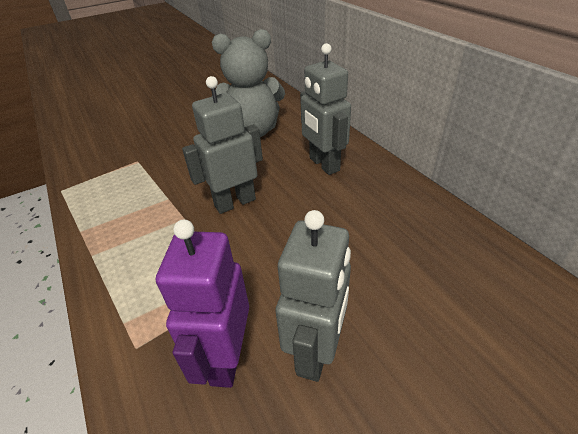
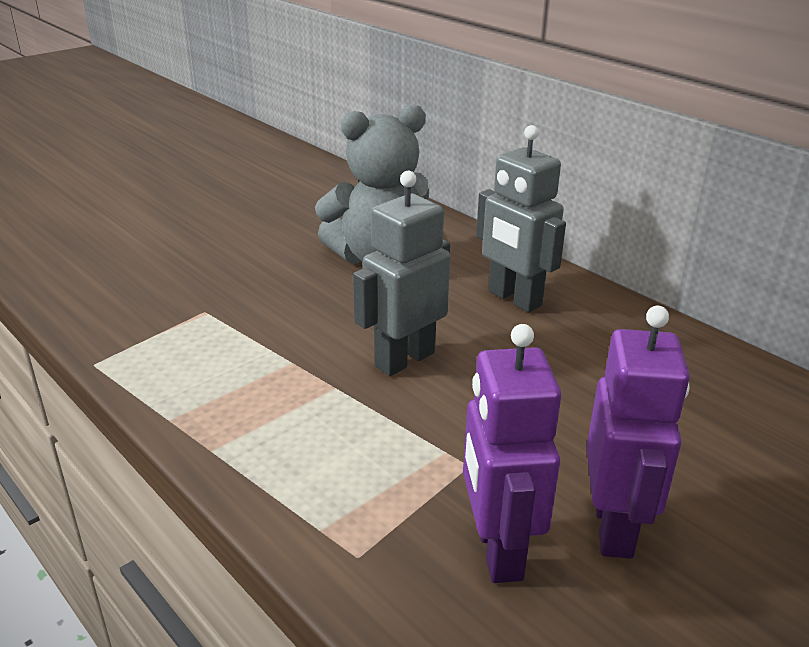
camera: 15 degrees left, 10 degrees down
grey robot [275,210,351,382] -> purple robot [586,306,690,559]

